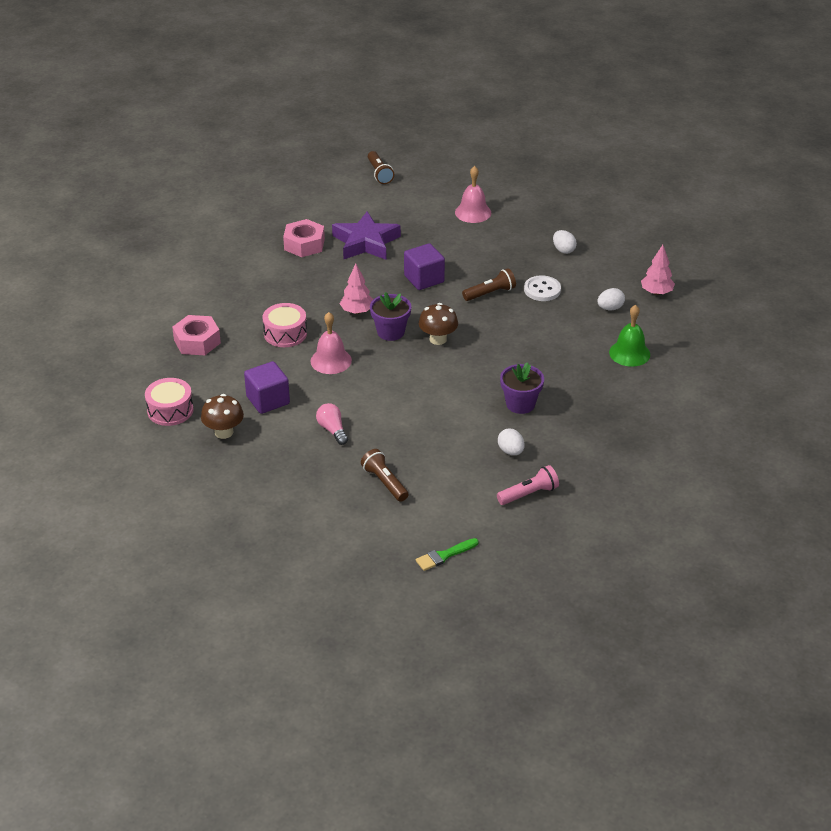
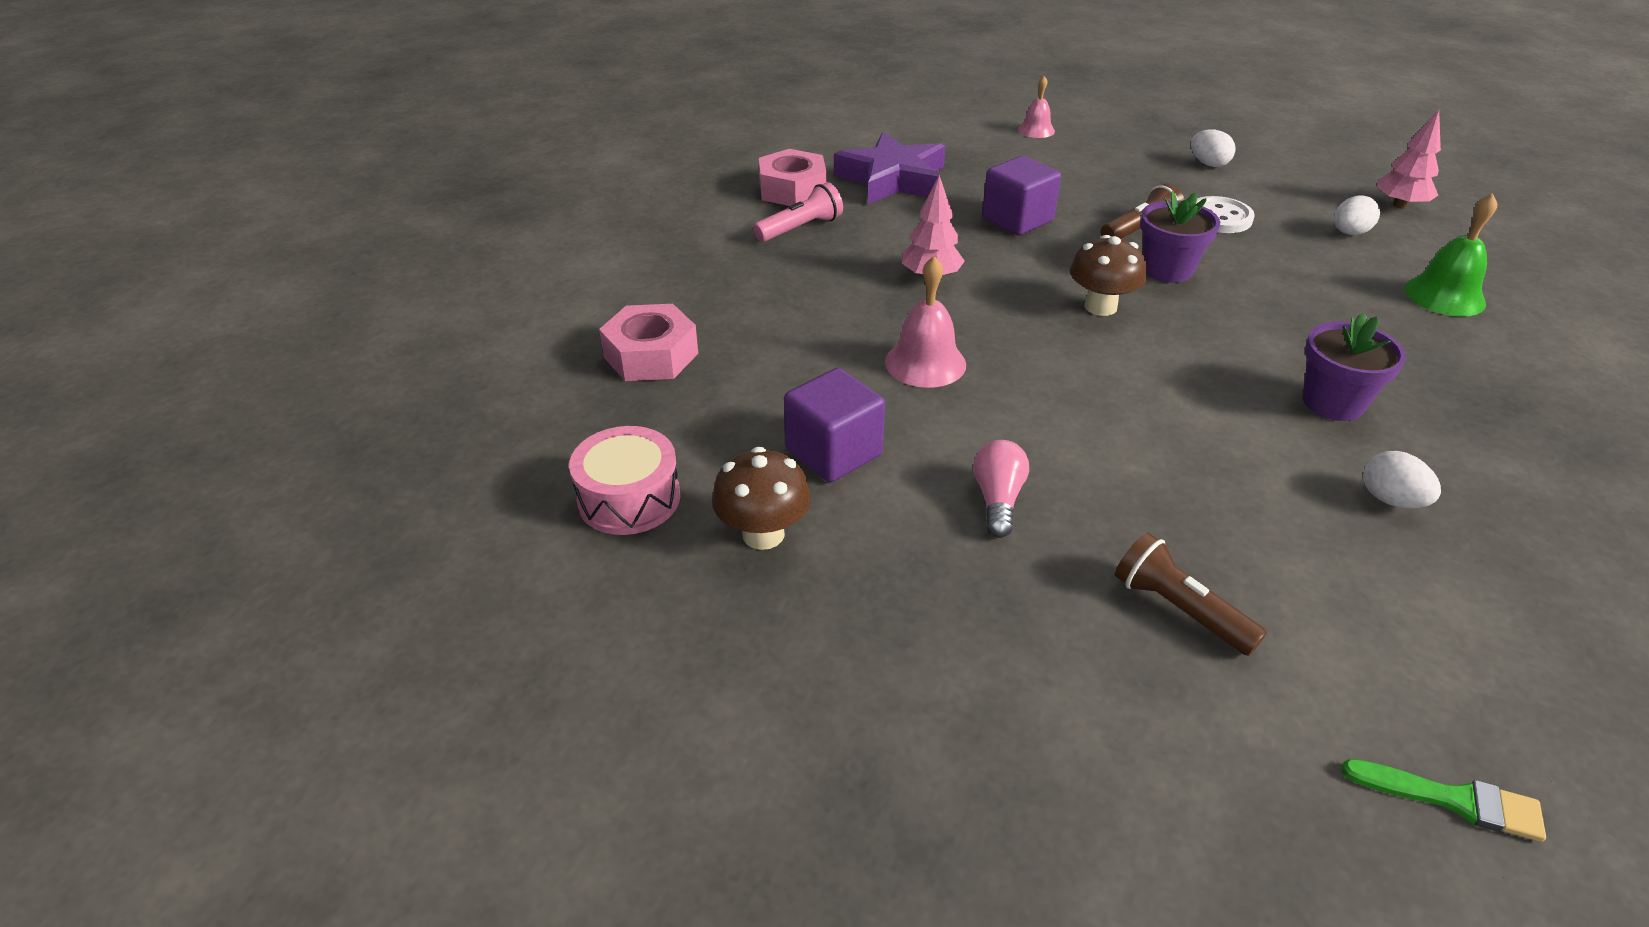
camera: 10 degrees left, 0 degrees up
pink drum [263,303,307,347] -> none
pink light bulb [316,403,348,445] -> pink light bulb turned 45 degrees clockwise [973,440,1029,538]
brown flashlight [368,151,394,184] -> none
purple flower pot [370,292,411,341] -> purple flower pot moved to [1140,191,1220,283]
green brush [416,538,479,571] -> green brush turned 120 degrees counterclockwise [1341,759,1546,842]
pink bell [455,166,491,223] -> pink bell [1018,76,1055,138], size x0.64
pink flashlight [497,465,559,505] -> pink flashlight moved to [753,182,843,242]

